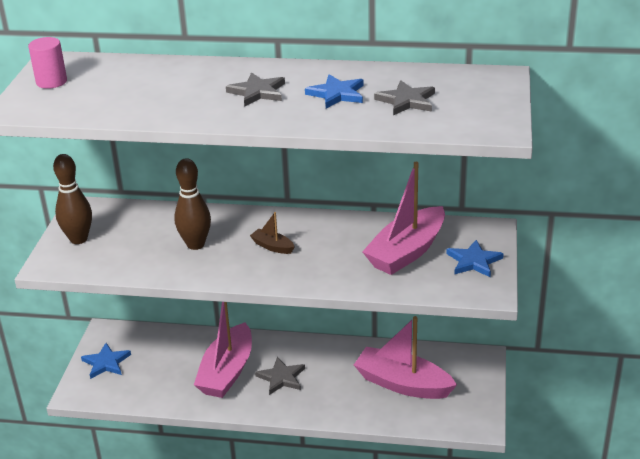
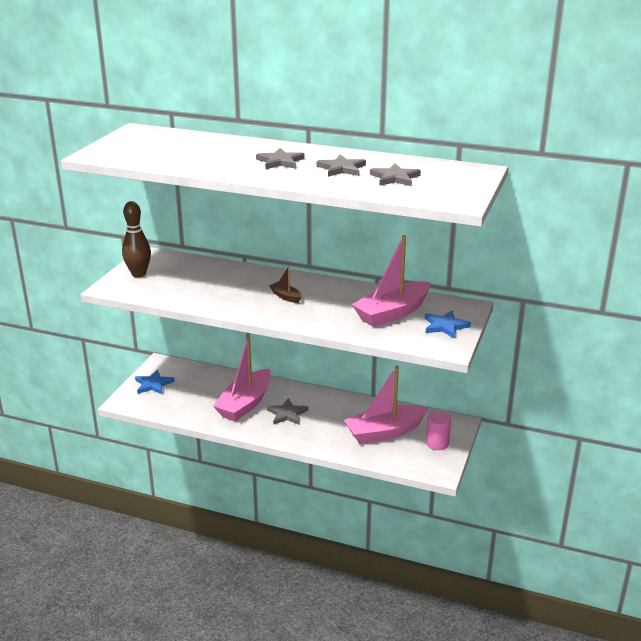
camera: 10 degrees right, 5 degrees down
pink cylinder [28,37,67,89] -> pink cylinder moved to [426,411,451,450]
brown bowling pin [174,158,211,250] -> none
blue star [305,74,364,109] -> grey star [317,155,366,177]
pink boat [354,316,457,399] -> pink boat turned 60 degrees counterclockwise [344,366,428,444]

